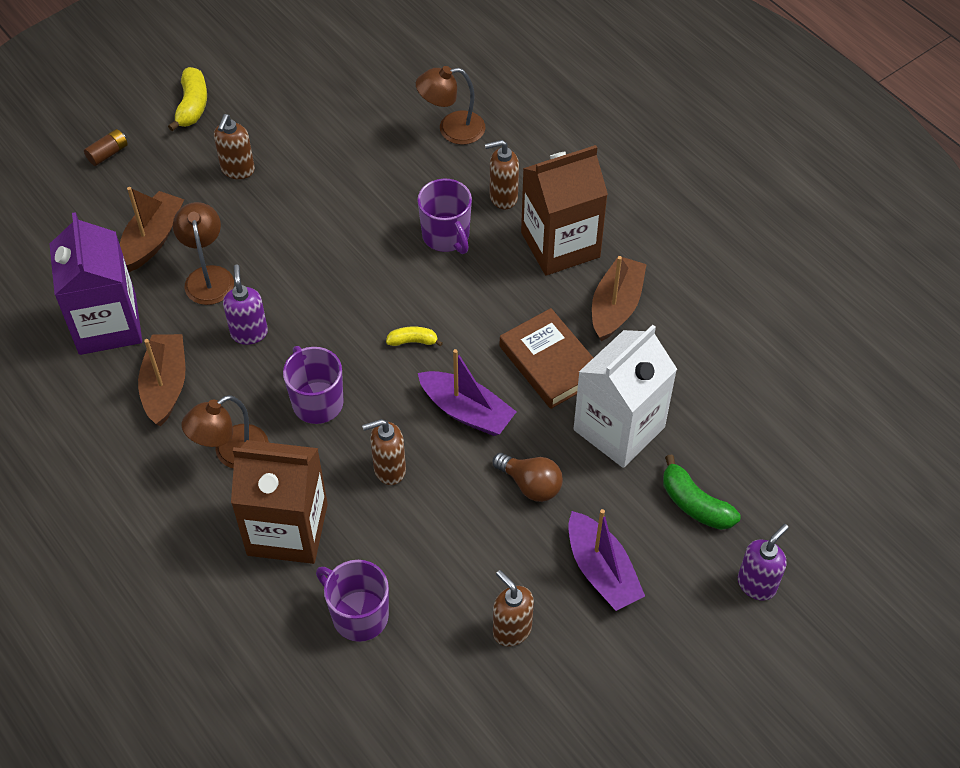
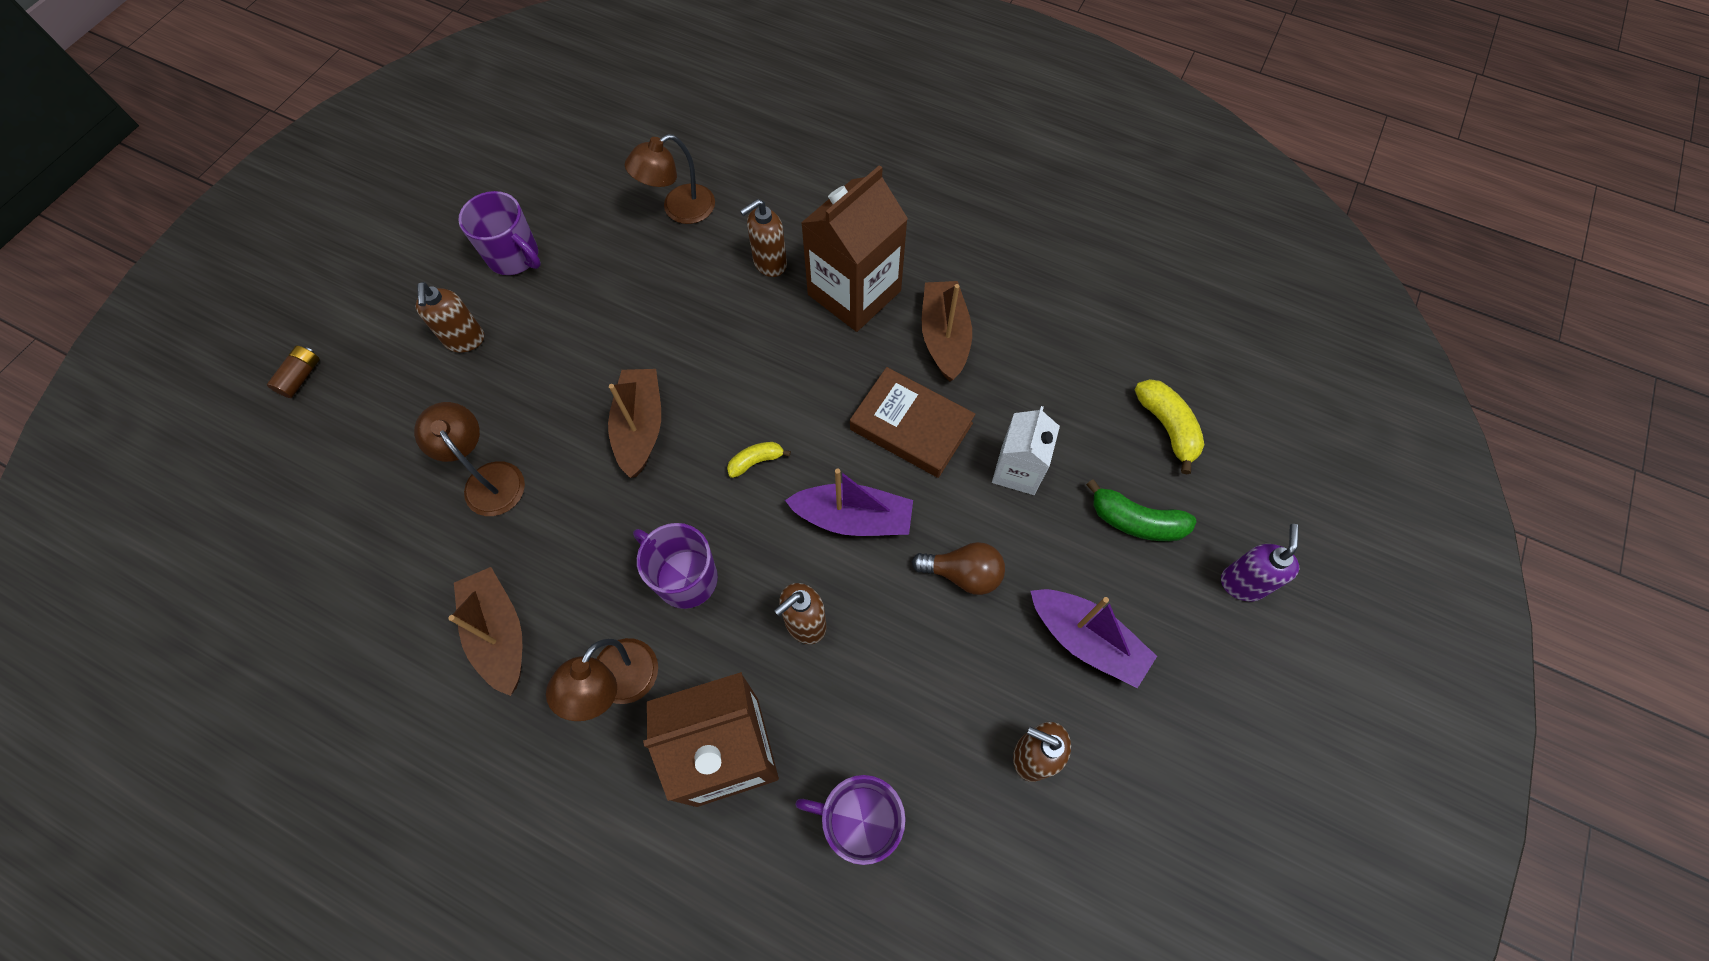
camera: 25 degrees left, 10 degrees up
purple carton [49,212,142,355] -> none
brown boat [120,187,184,272] -> brown boat moved to [608,369,661,478]
yellow banana [168,67,207,131] -> yellow banana moved to [1135,379,1204,474]
purple soap dispenser [223,264,268,345] -> none
purple mug [417,179,472,254] -> purple mug moved to [458,191,541,275]
white carton [574,325,677,468] -> white carton [992,406,1060,495], size x0.59

